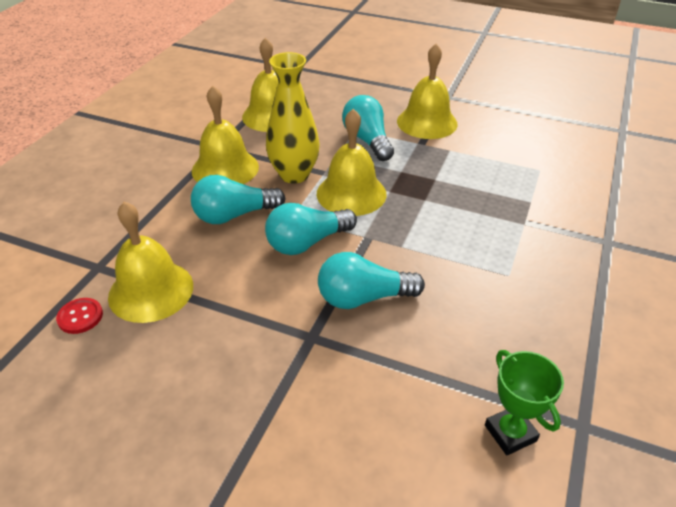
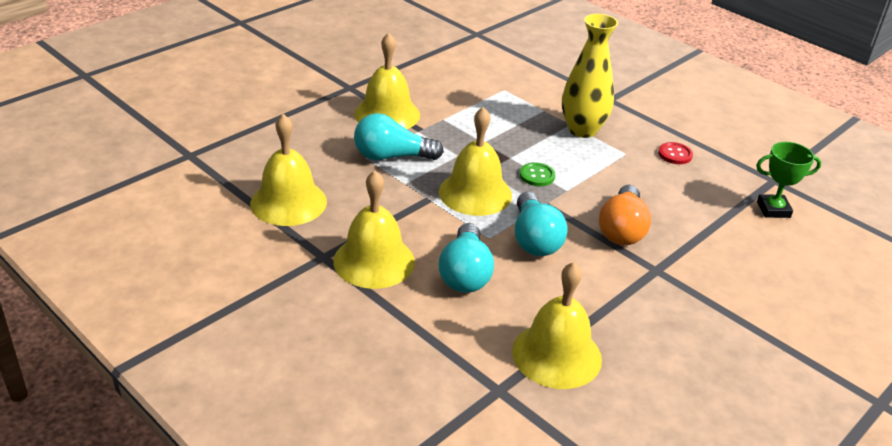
camera: 70 degrees left, 5 degrees down
red button [56,298,103,334] -> red button moved to [658,142,693,164]
yellow vase [266,52,320,184] -> yellow vase moved to [562,14,618,138]
turquoise light bulb [318,252,425,309] -> orange light bulb [599,185,651,245]
none -> green button [520,162,555,186]

